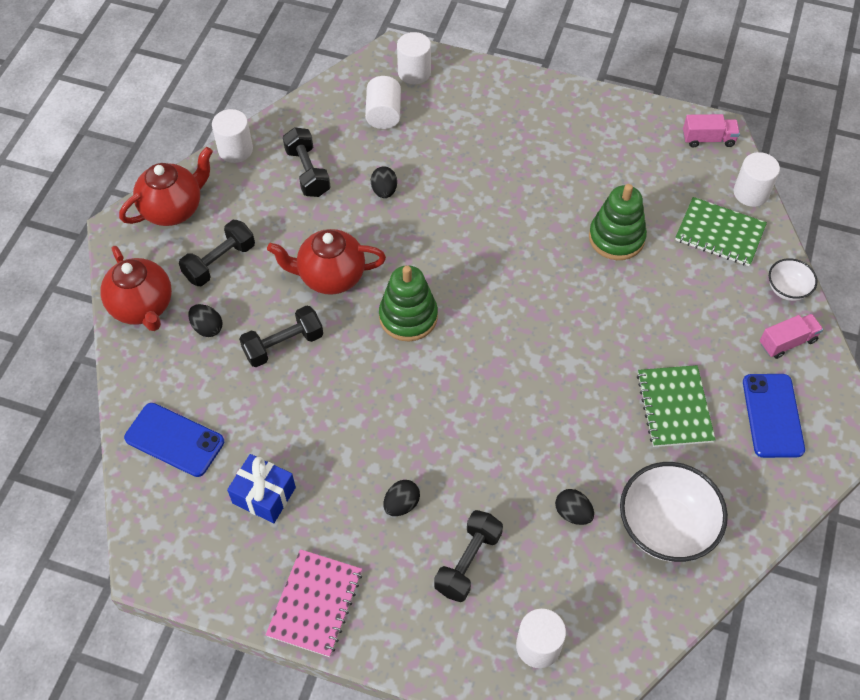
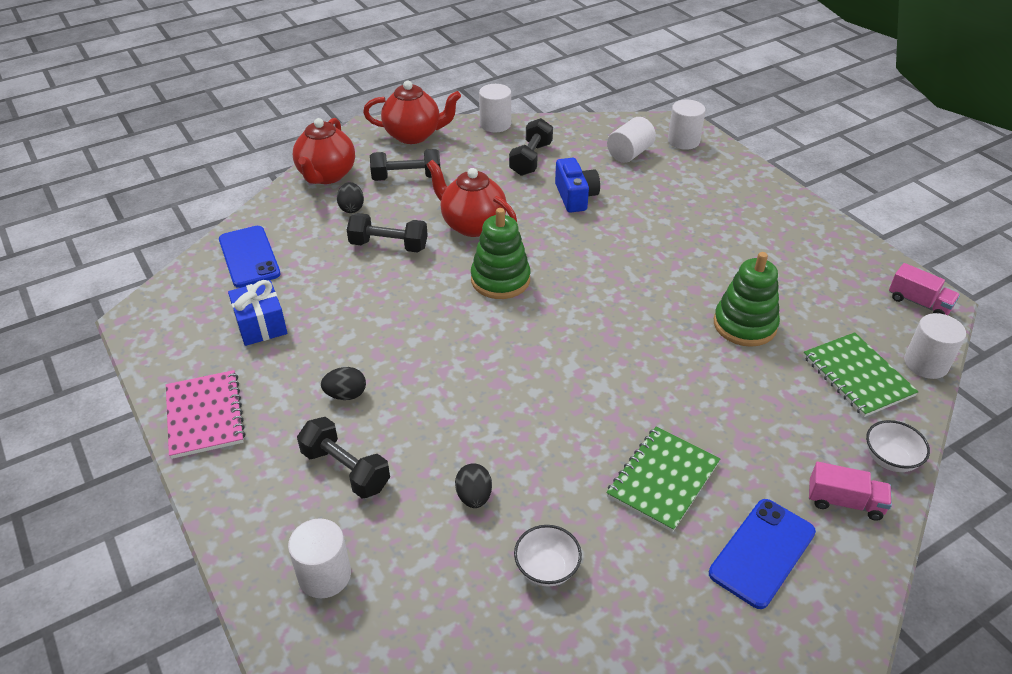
camera: 40 degrees right, 15 degrees down
pink notebook [266,549,362,657] -> pink notebook turned 75 degrees counterclockwise [166,370,245,459]
black egg [371,167,397,198] -> blue camera [555,158,600,213]
black dumbbell [434,510,503,602] -> black dumbbell turned 60 degrees clockwise [297,417,390,499]
white bowl [620,462,728,562] -> white bowl [514,525,582,587], size x0.52

